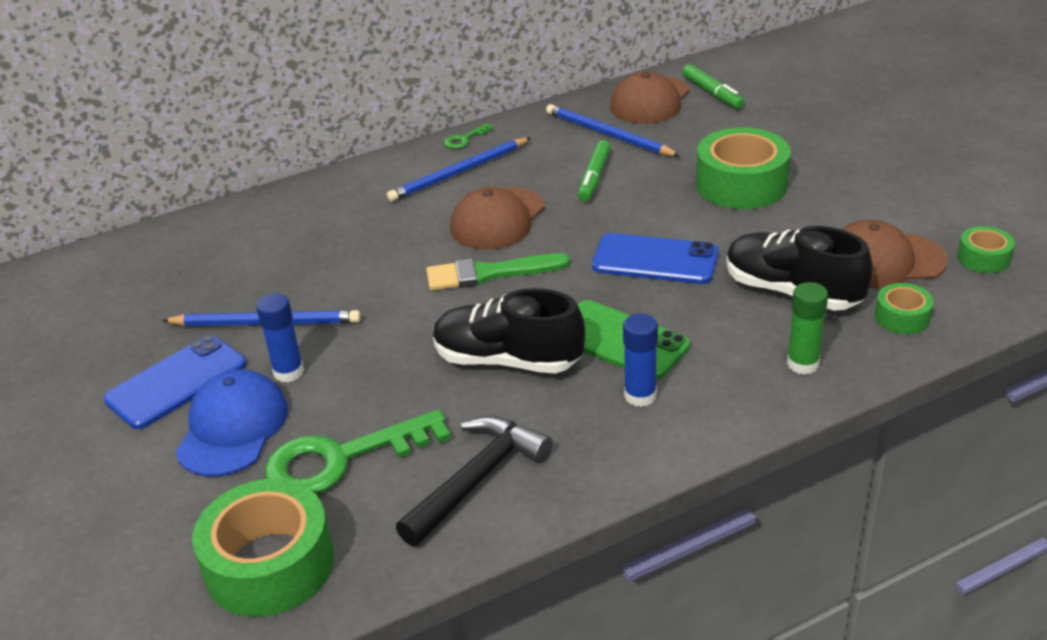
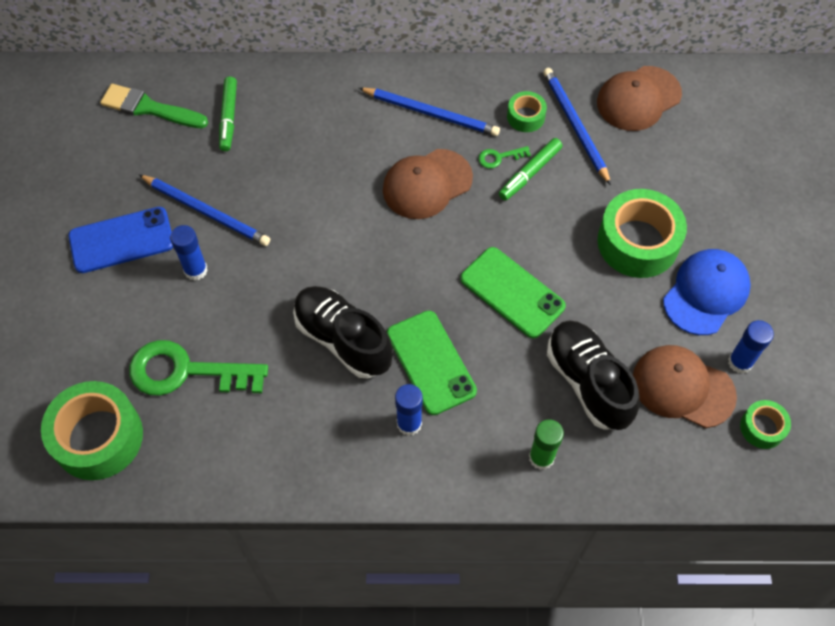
camera: 25 degrees right, 25 degrees up
blue cap [175,369,288,477] -> blue cap moved to [663,249,751,335]
blue pencil [387,138,531,202] -> blue pencil turned 150 degrees counterclockwise [359,88,500,136]
black hammer [396,416,553,546] -> none
green brush [426,253,570,291] -> green brush moved to [100,84,208,128]
green key [444,123,494,149] -> green key moved to [478,146,531,169]
blue phone [592,233,719,284] -> green phone [460,247,566,339]
green marker [683,64,745,109] -> green marker moved to [219,76,237,151]
green tape [875,283,934,334] -> green tape moved to [507,91,547,132]
none -> blue glue stick [728,320,774,374]

